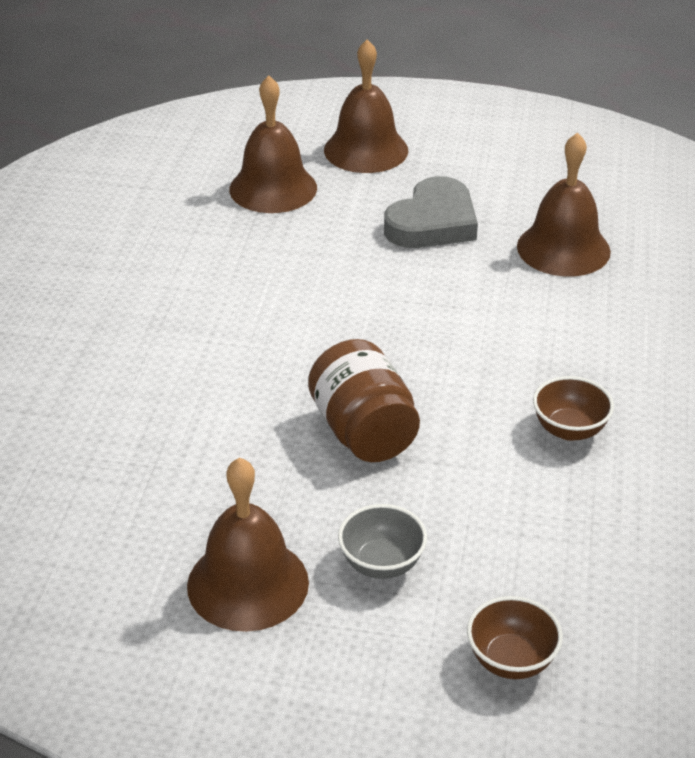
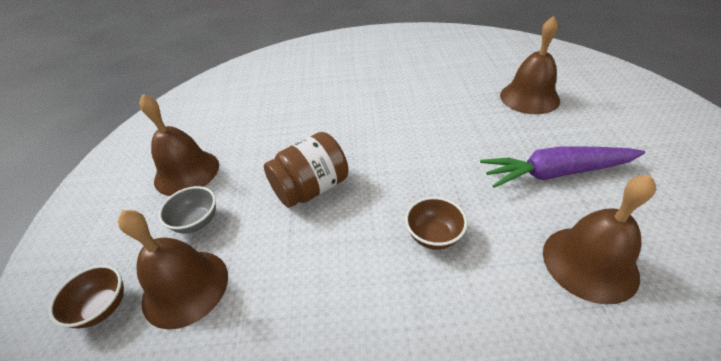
camera: 80 degrees right, 5 degrees up
brown bell [324,39,408,173] -> brown bell moved to [118,210,228,329]
grey heart [384,176,478,248] -> purple carrot [480,146,645,188]
brown bowl [533,376,614,441] -> brown bowl moved to [405,197,467,250]

